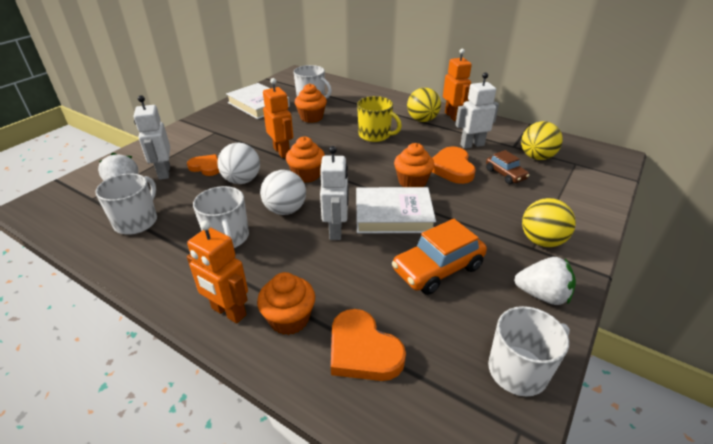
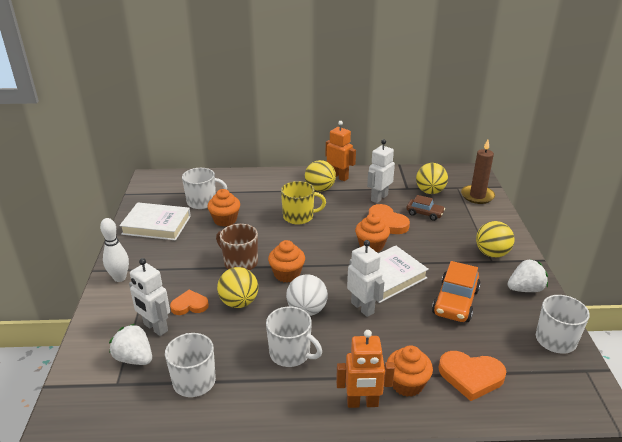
camera: 35 degrees left, 5 degrees down
white ball [217,143,260,184] -> yellow ball [217,267,258,308]
orange robot [263,78,293,158] -> brown mug [216,224,258,271]
none -> white bowling pin [100,218,129,282]
none -> brown candle [461,140,495,204]

